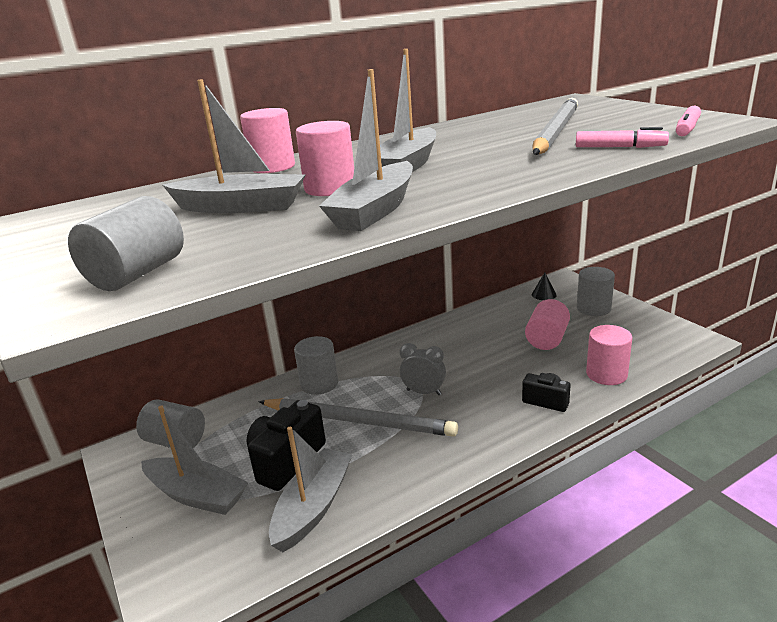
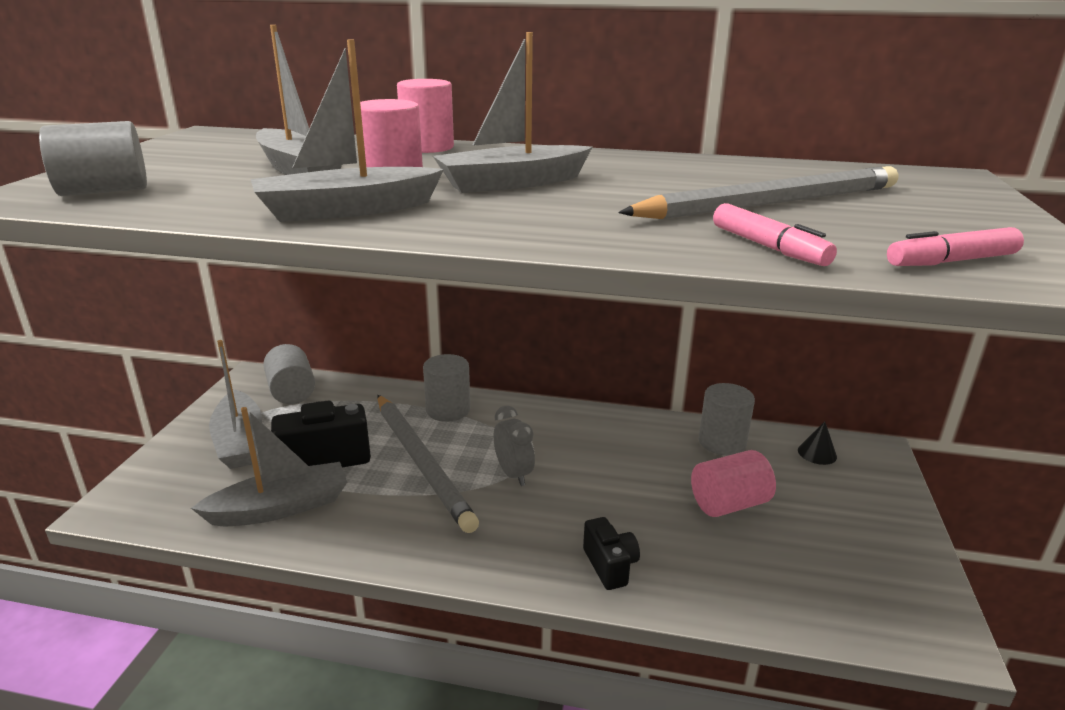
camera: 40 degrees right, 0 degrees up
grey cylinder [577,267,615,316] -> grey cylinder moved to [699,383,755,455]
pink cylinder [586,325,633,385] -> none

